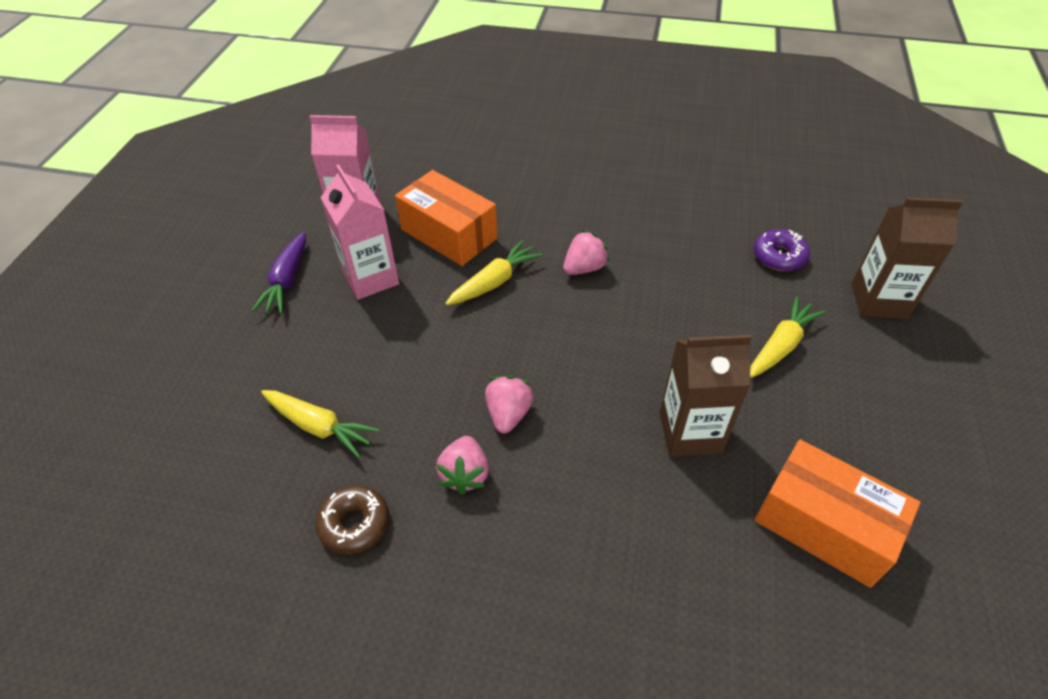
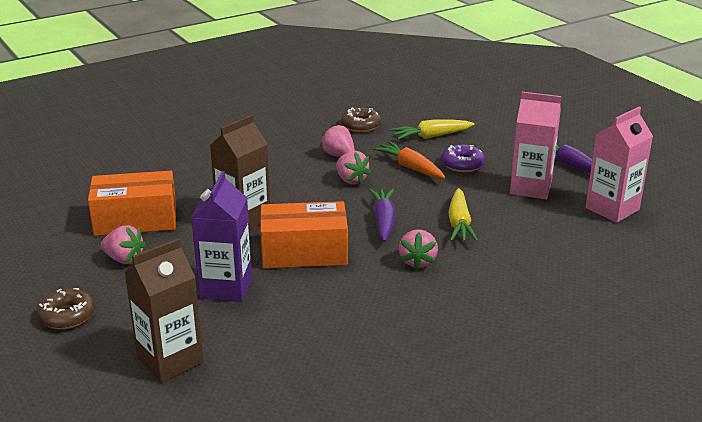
camera: 135 degrees right, 20 degrees down
orange box [395,170,498,266] -> orange box moved to [260,201,348,269]
yellow carrot [750,296,826,378] -> purple carton [191,171,252,302]
purple donut [754,229,810,271] -> purple donut moved to [441,145,485,172]
none -> brown donut [36,288,95,329]
none -> pink strawberry [101,225,146,264]
none -> purple carrot [369,188,396,242]
none -> orange carrot [373,141,445,178]

